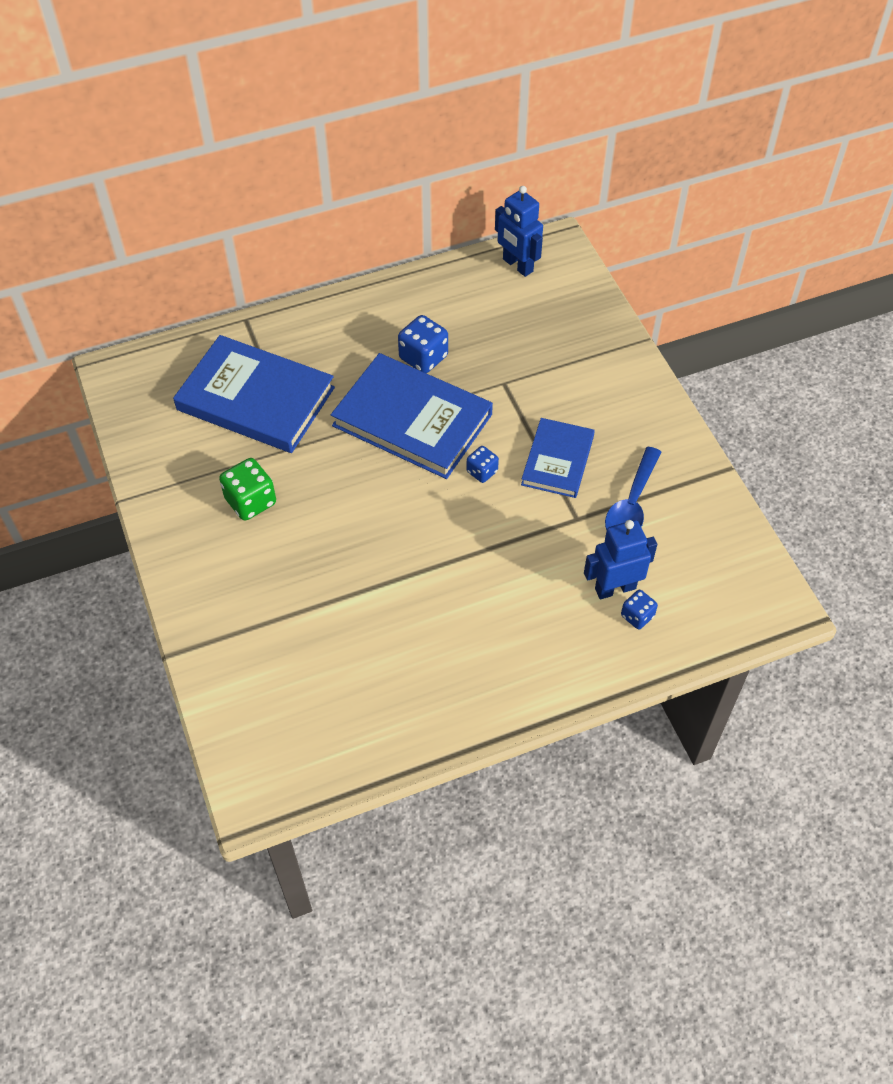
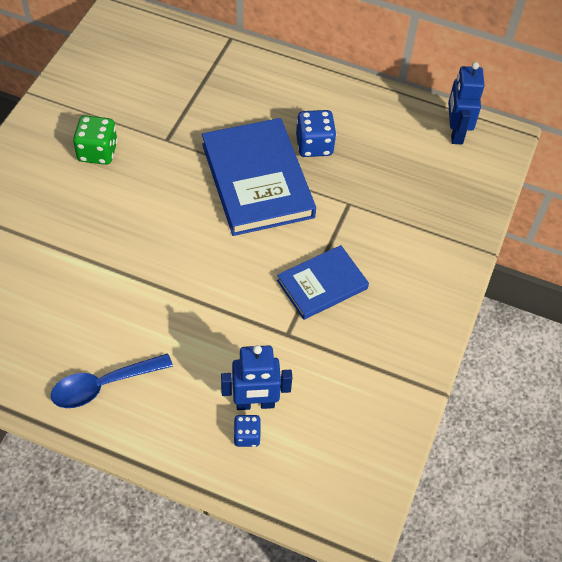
camera: 40 degrees right, 0 degrees up
blue book [173,335,335,453] -> none
blue dice [466,446,499,483] -> none
blue robot [584,520,657,599] -> blue robot turned 150 degrees clockwise [221,345,292,410]
blue spoon [605,447,661,530] -> blue spoon moved to [51,353,173,408]

